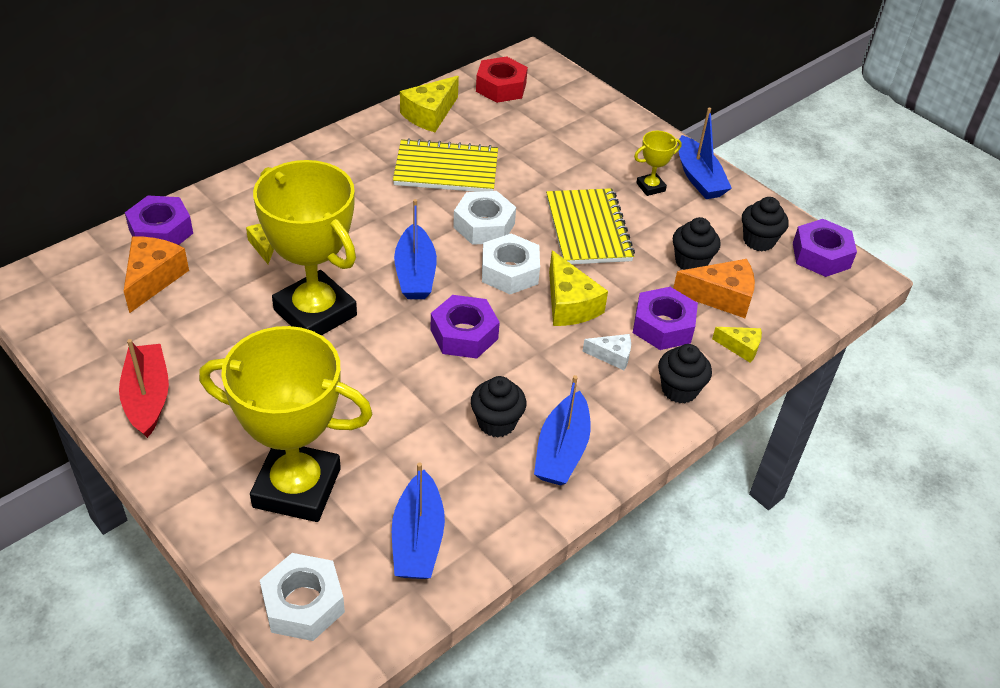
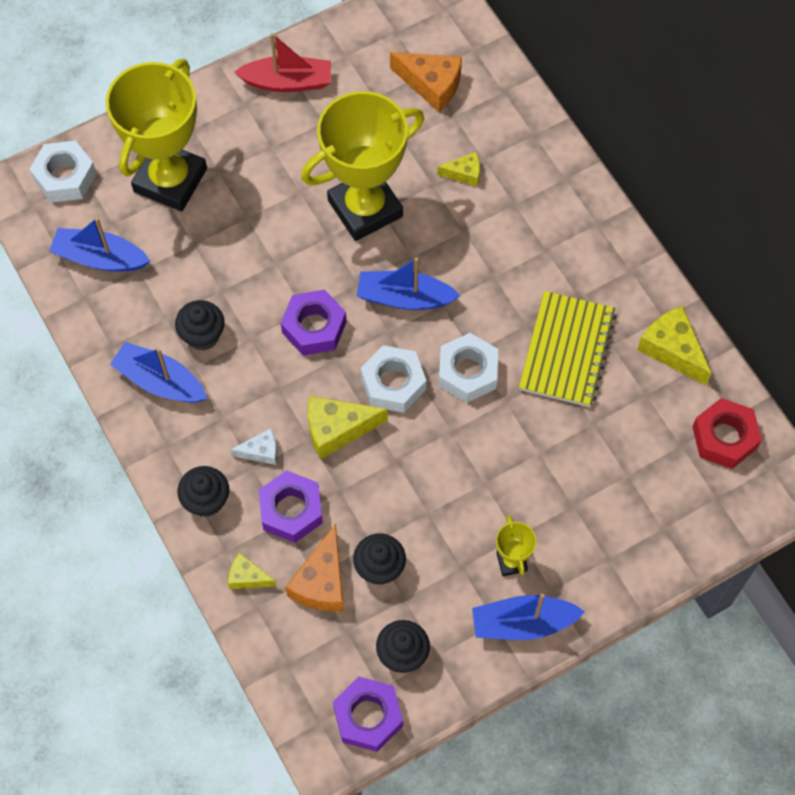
camera: 105 degrees right, 20 degrees up
purple nut [125,196,193,245] -> none
yellow notebook [546,188,635,264] -> none
white cheese [582,334,631,370] -> white cheese turned 120 degrees counterclockwise [230,428,277,465]
yellow cheese [712,327,762,363] -> yellow cheese turned 75 degrees clockwise [228,553,277,589]

